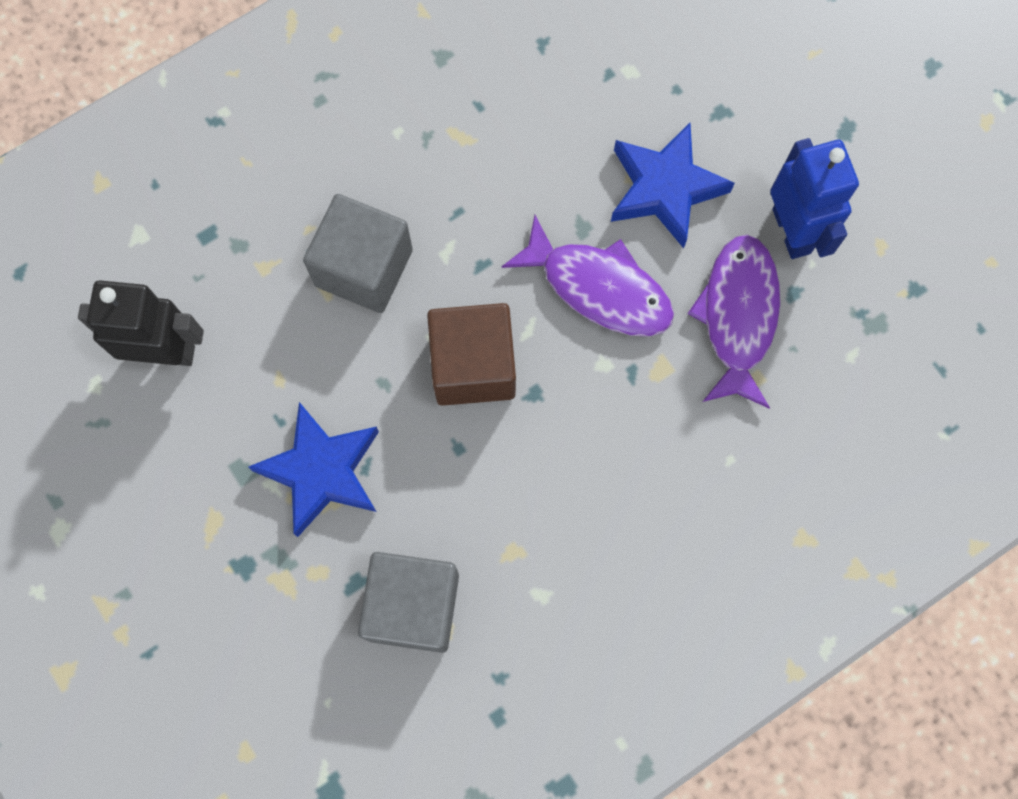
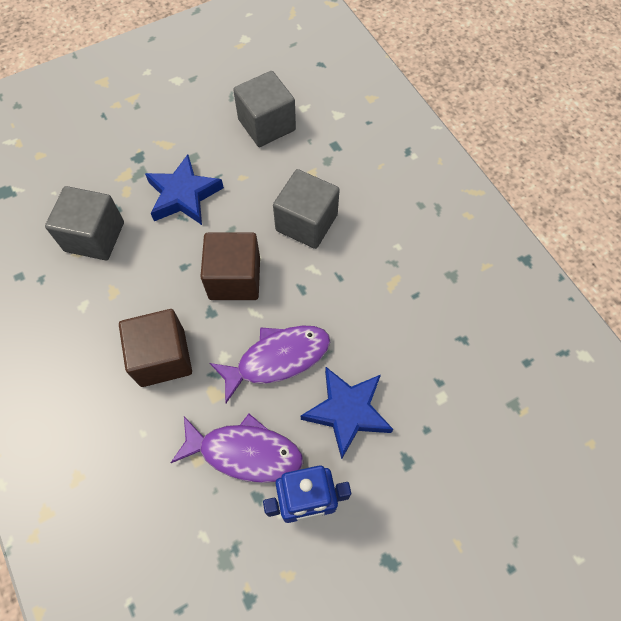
camera: 95 degrees right, 10 degrees down
black robot [78,280,204,366] -> grey cube [233,71,296,147]
purple fish [502,215,674,337] -> purple fish turned 150 degrees counterclockwise [209,326,330,403]
none -> brown cube [119,309,192,387]

